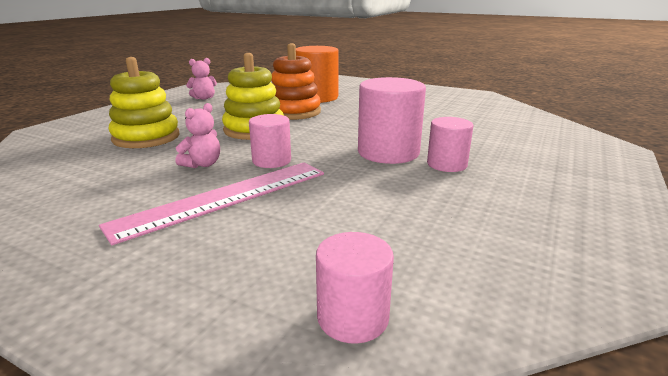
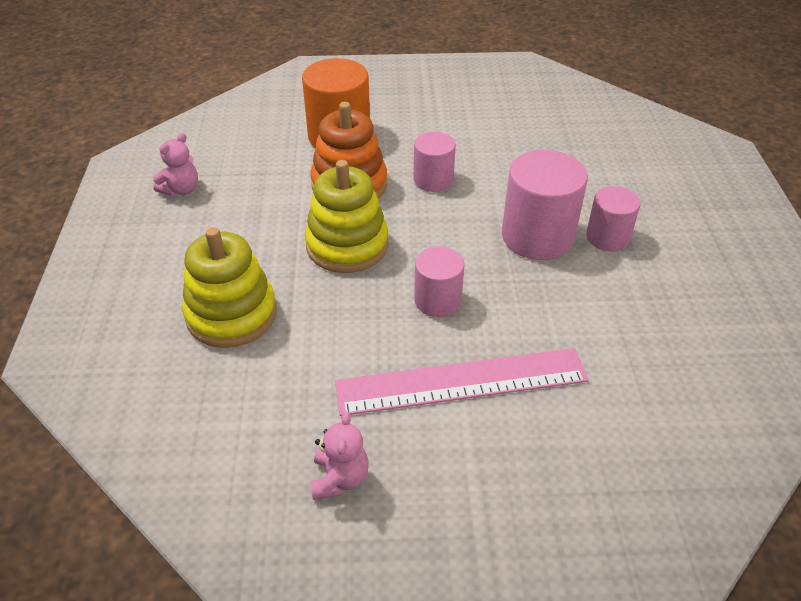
camera: 30 degrees left, 20 degrees up
pink ruler [99,162,324,245] -> pink ruler turned 60 degrees clockwise [335,348,589,416]
pink teddy bear [175,103,220,168] -> pink teddy bear moved to [310,411,369,500]
pink cylinder [316,232,394,344] -> pink cylinder moved to [414,132,456,192]

